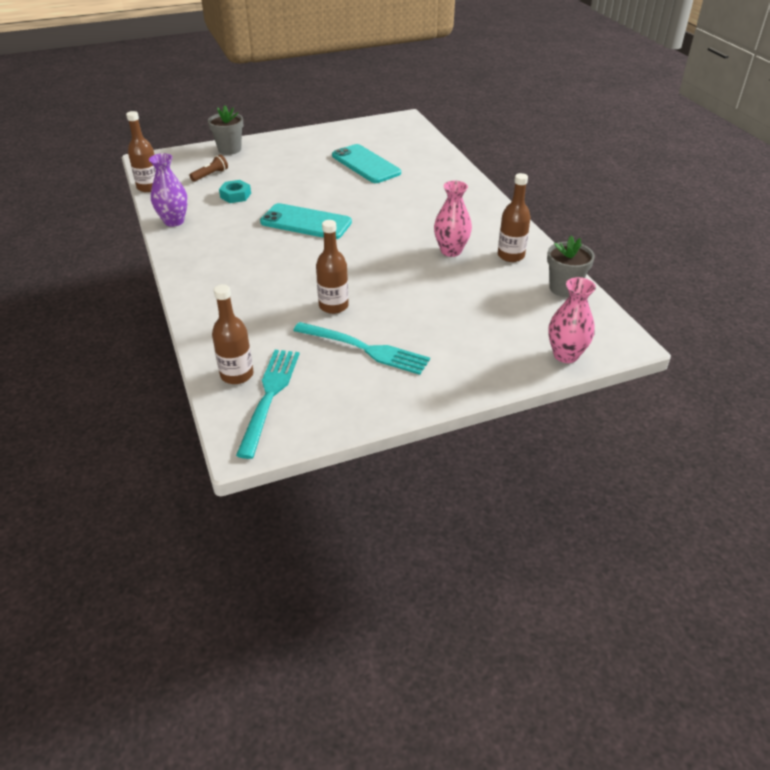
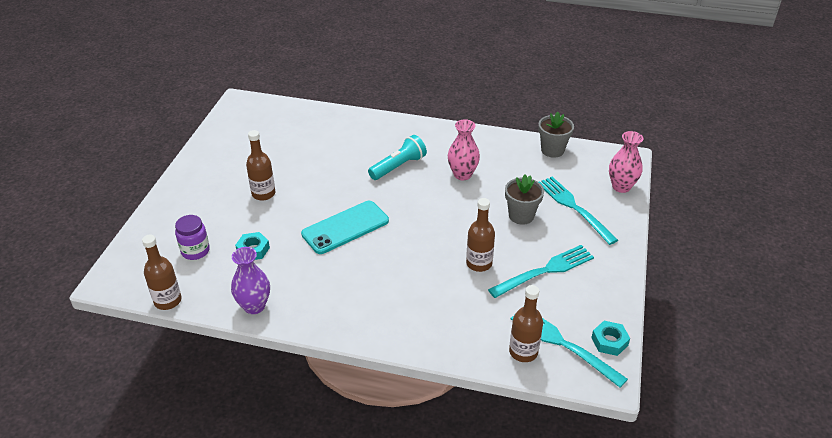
camera: 55 degrees left, 0 degrees up
brown flashlight [189,155,228,182] -> purple jar [175,215,210,260]
grey flower pot [208,106,243,155] -> grey flower pot moved to [505,174,544,225]
turquoise phone [332,144,401,183] -> none
brown bottle [498,173,531,262] -> brown bottle moved to [246,130,276,201]
none -> turquoise flashlight [368,135,427,180]
none -> turquoise fork [539,177,618,245]
none -> turquoise nut [591,321,630,356]

